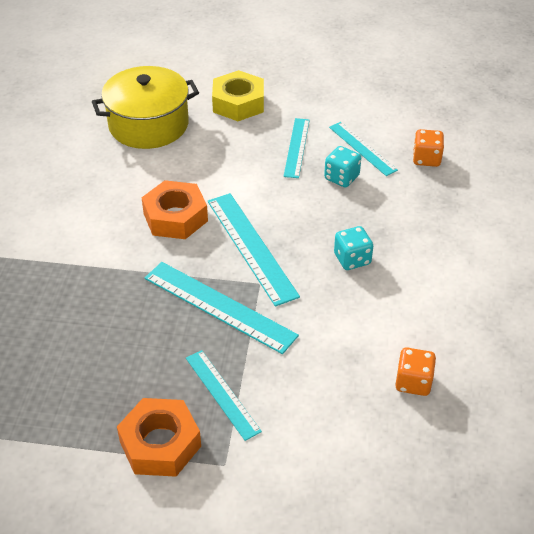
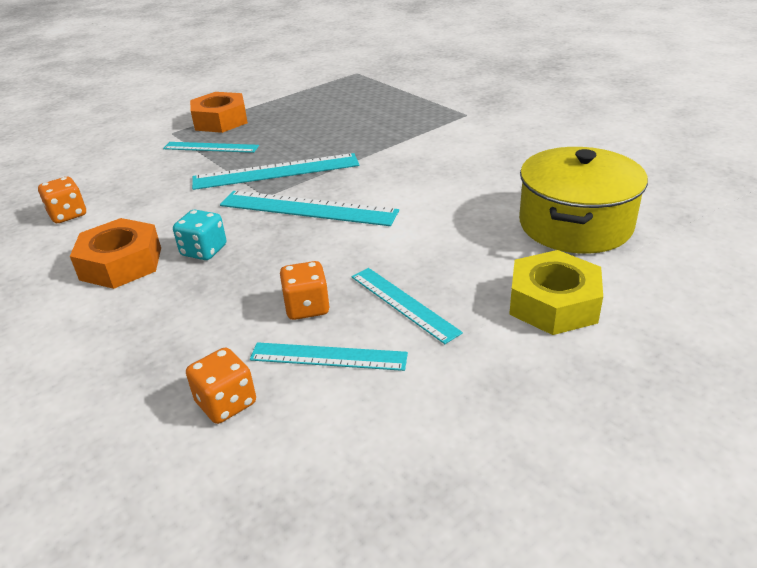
camera: 135 degrees right, 10 degrees down
orange nut [141,180,208,239] -> orange nut moved to [70,218,161,289]
turquoise dice [324,146,361,187] -> orange dice [280,261,330,320]

